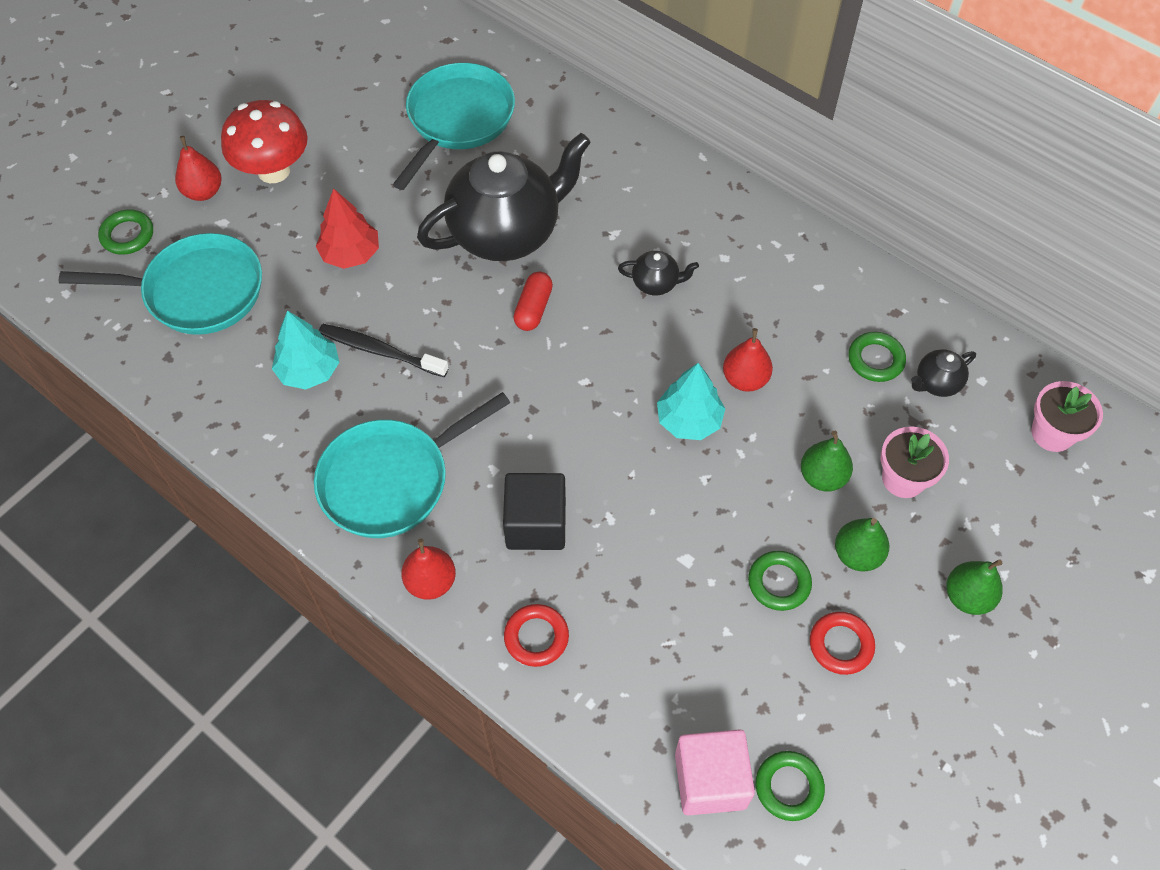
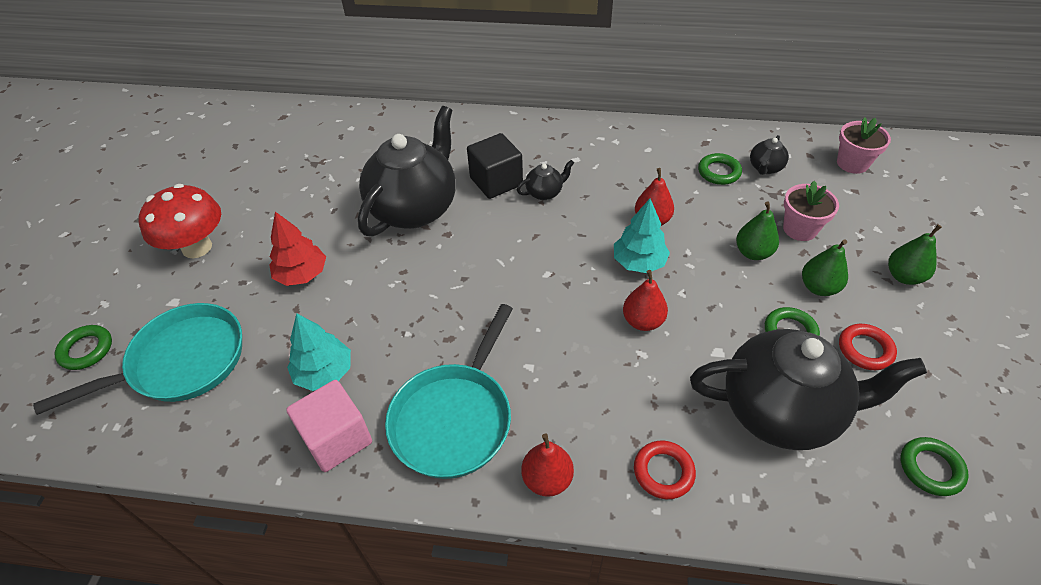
camera: 30 degrees left, 10 degrees down
red pear [175,136,222,201] -> red pear moved to [623,270,668,331]
black toothbrush [319,324,449,377] -> none
turquoise pan [393,63,515,190] -> none
black cube [503,473,566,550] -> black cube moved to [467,133,523,199]
red capsule [513,272,553,331] -> none
pink cube [675,729,755,816] -> pink cube moved to [286,380,372,472]
none -> black teapot [690,329,927,450]

